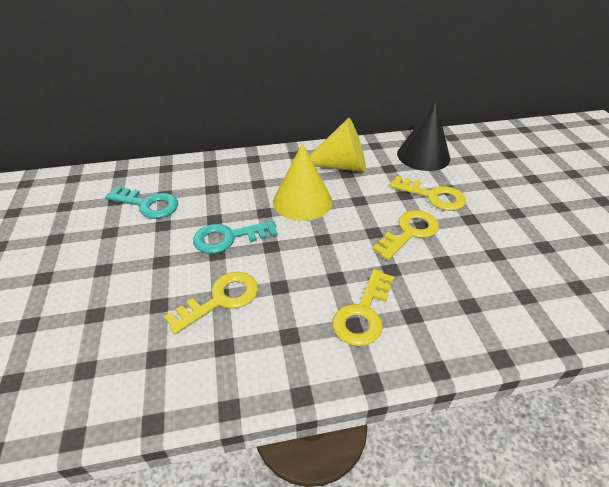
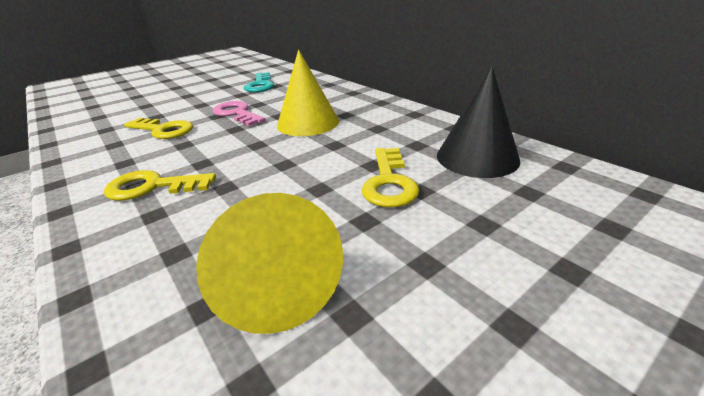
camera: 65 degrees right, 10 degrees down
turquoise key [193,221,278,254] -> pink key [212,101,265,126]
yellow cone [309,118,366,172] -> yellow cone moved to [196,193,343,334]
yellow key [372,210,439,260] -> none

